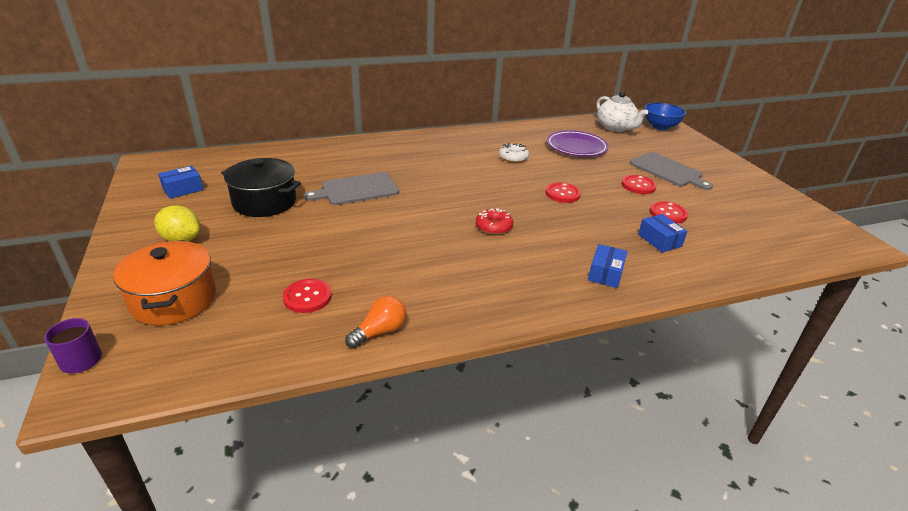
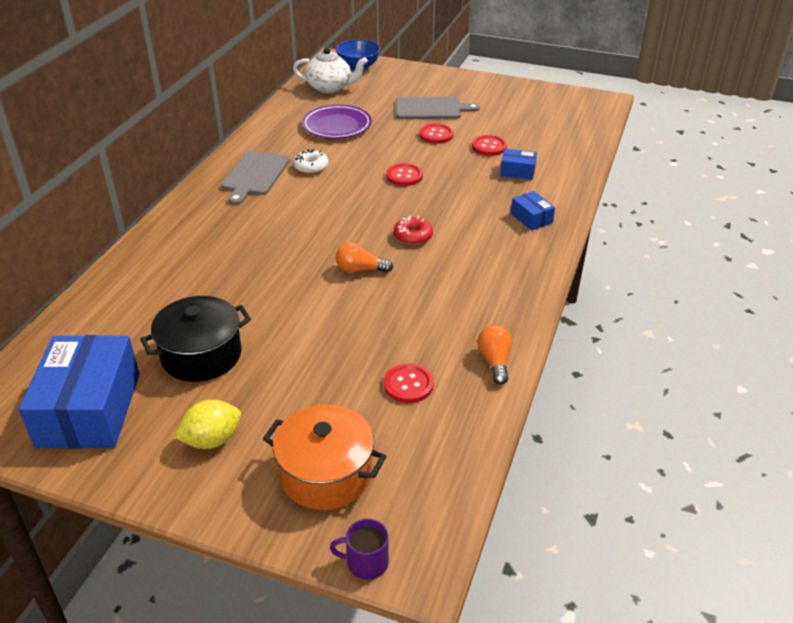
camera: 50 degrees left, 5 degrees up
blue box [158,166,204,199] -> blue box [19,335,140,448], size x2.22
grey cutting board [304,172,399,205] -> grey cutting board moved to [221,151,290,205]
none -> orange light bulb [336,242,393,273]

